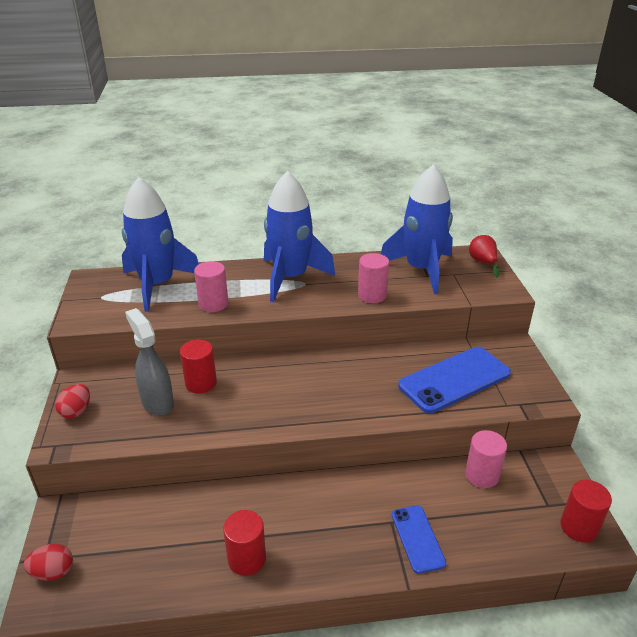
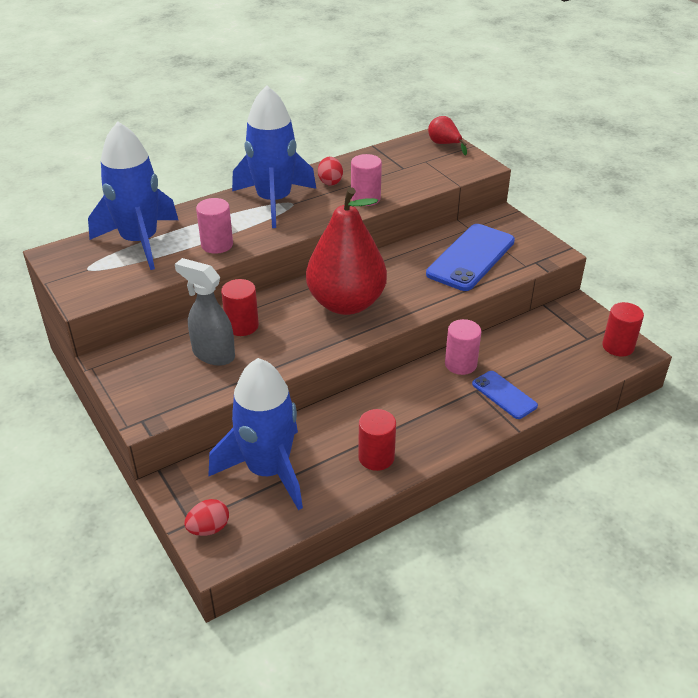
camera: 25 degrees left, 5 degrees up
red egg [55,384,90,419] -> red egg moved to [318,157,343,186]
blue rocket [381,164,453,294] -> blue rocket moved to [208,358,303,510]
pink cylinder [465,430,507,488] -> pink cylinder moved to [445,319,481,375]
none -> red pear [306,187,387,315]

